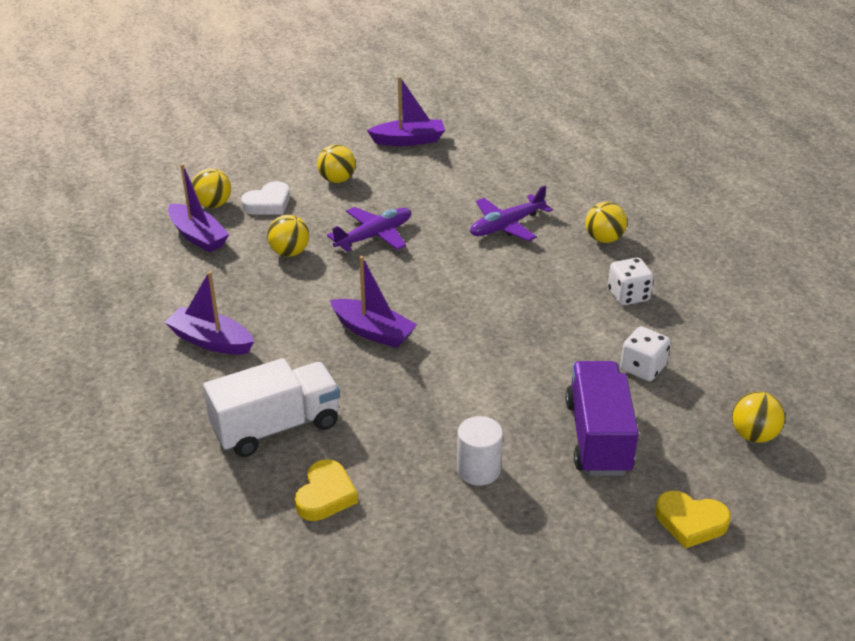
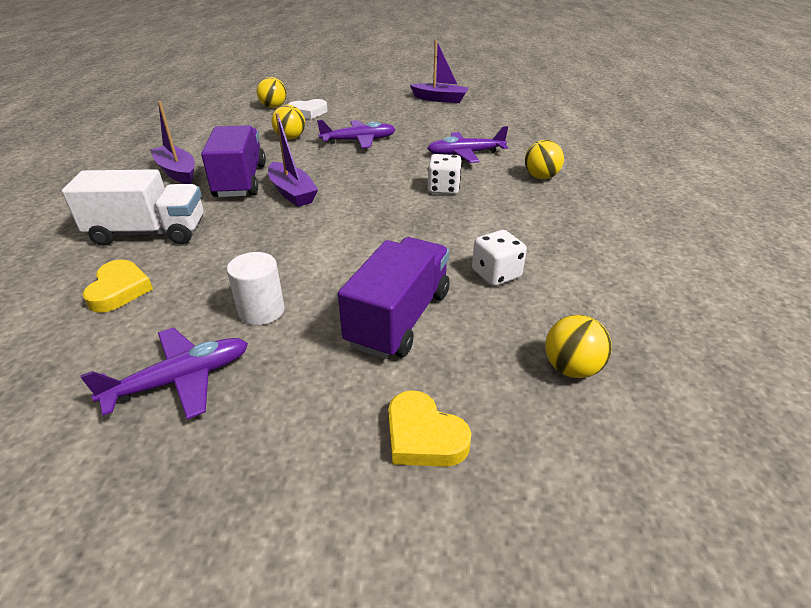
camera: 25 degrees right, 0 degrees up
purple boat [168,164,229,253] -> none
yellow heart [295,459,358,521] -> yellow heart turned 45 degrees counterclockwise [83,259,153,313]
yellow ball [317,144,356,183] -> none
white dice [608,258,654,306] -> white dice moved to [428,154,462,195]
none -> purple plane [80,328,248,419]
none -> purple truck [201,125,266,197]

